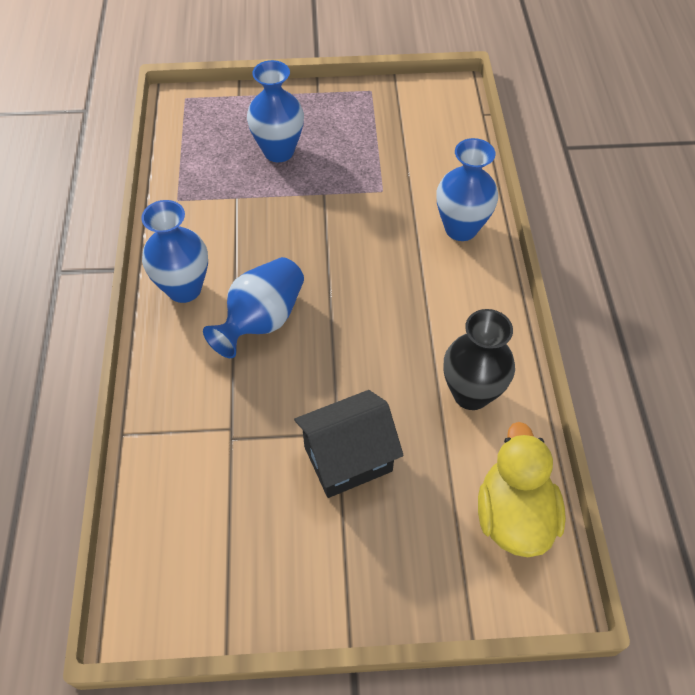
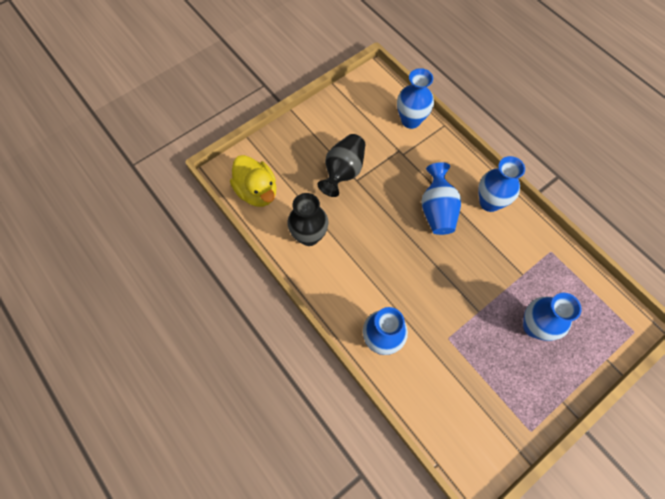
camera: 145 degrees right, 10 degrees up
black house [294,390,404,498] -> black vase [318,134,366,197]
none -> blue vase [397,68,434,129]

